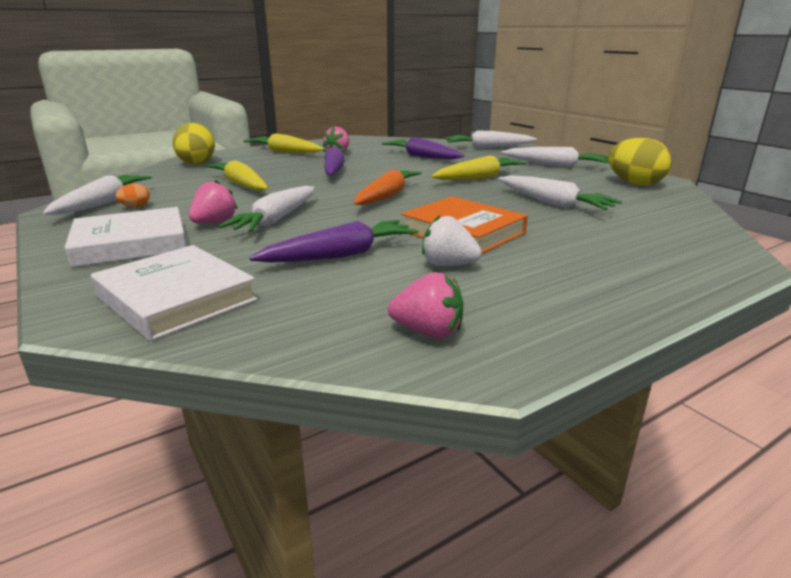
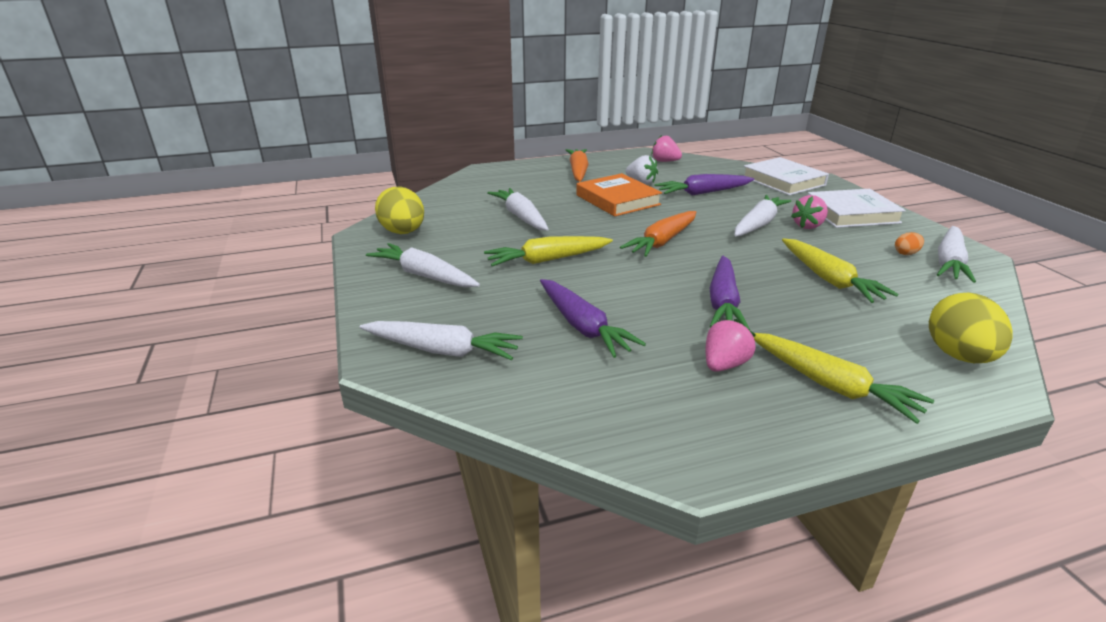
camera: 165 degrees left, 5 degrees up
none -> orange carrot [566,149,589,182]

